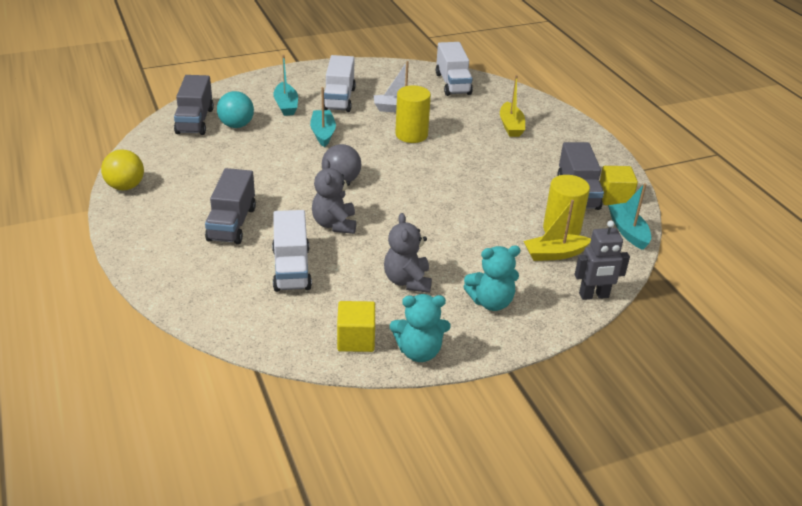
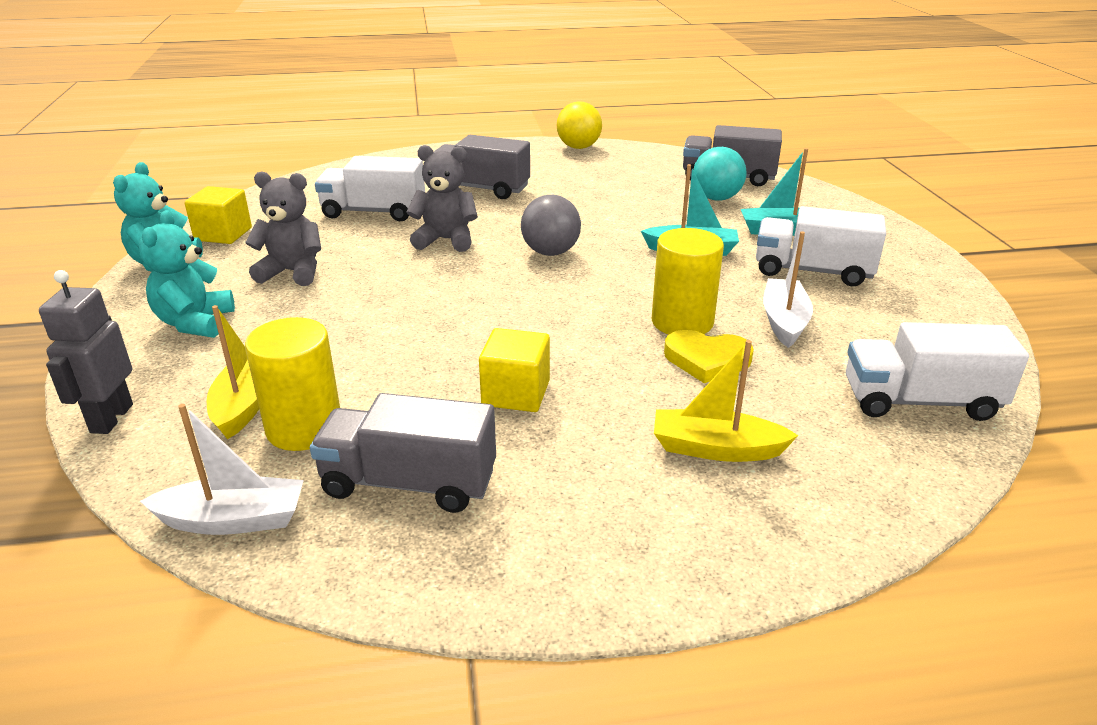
camera: 105 degrees right, 5 degrees down
yellow cube [600,166,638,205] -> yellow cube moved to [479,328,550,412]
turquoise boat [608,183,651,250] -> white boat [140,404,304,535]
none -> yellow heart [664,330,754,383]

